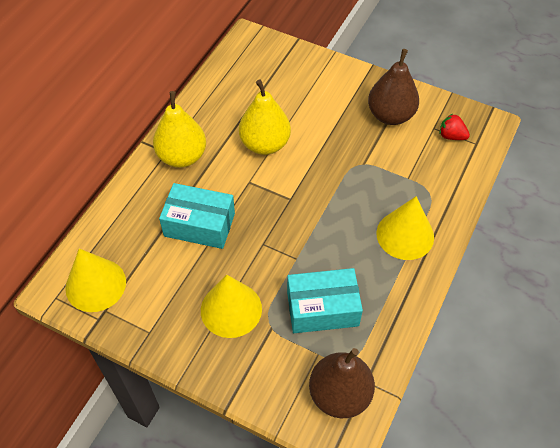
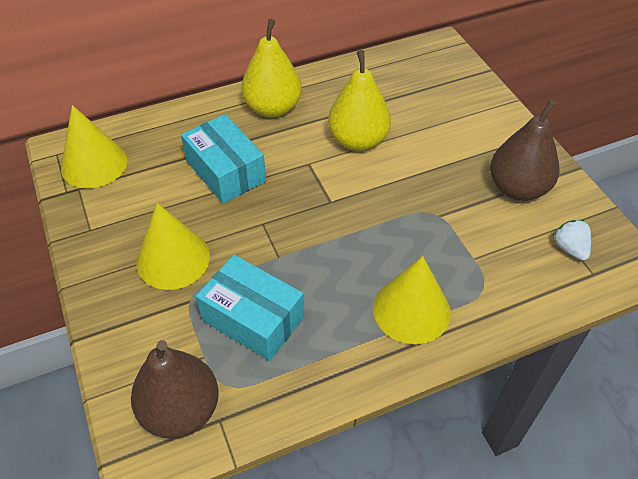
camera: 40 degrees right, 5 degrees down
red strawberry [439,114,470,140] -> white strawberry [553,220,591,261]

